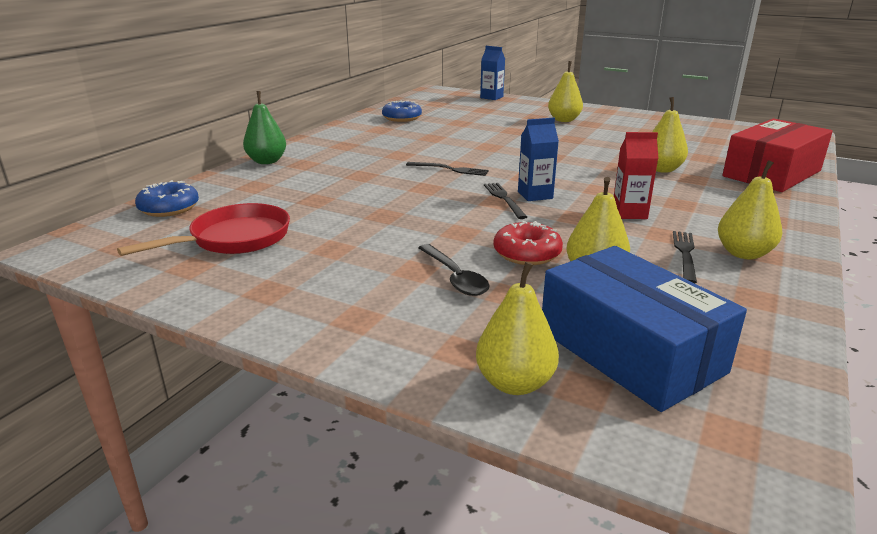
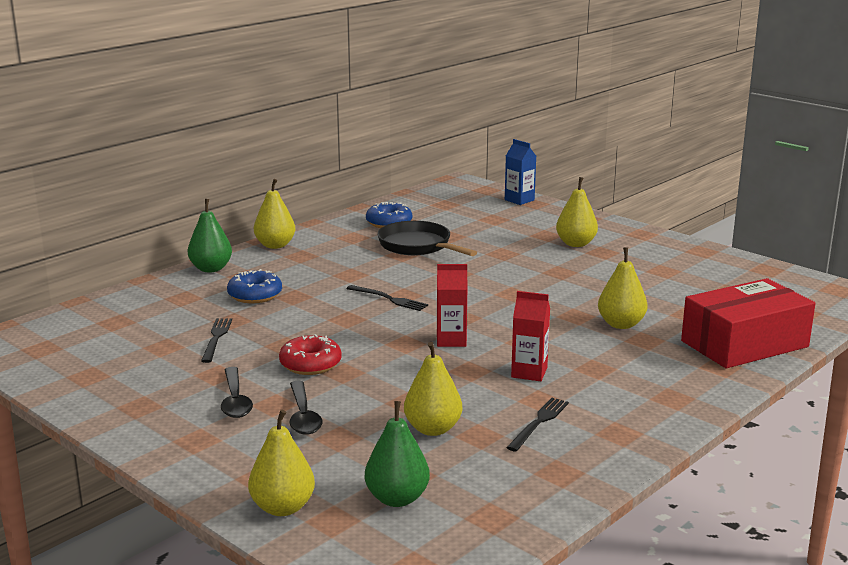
camera: 15 degrees right, 5 degrees down
red pan [117,203,290,256] -> none
blue donut [135,180,199,217] -> blue donut moved to [227,269,282,303]
black fork [484,183,527,219] -> black fork moved to [201,318,232,363]
red donut [494,221,563,265] -> red donut moved to [279,334,342,375]
blue carton [518,118,559,201] -> red carton [437,264,467,347]
blue box [542,246,747,412] -> green pear [365,401,430,507]
yellow pear [718,160,782,259] -> yellow pear moved to [254,179,296,249]
none -> black spoon [221,367,253,418]
none -> black pan [377,221,477,256]

